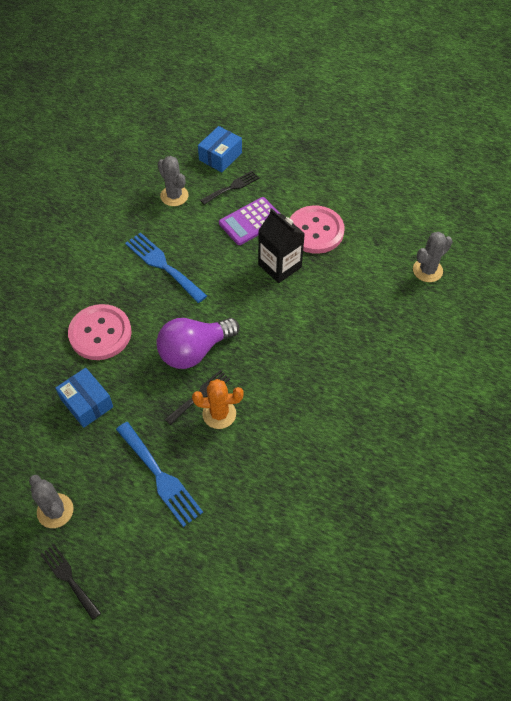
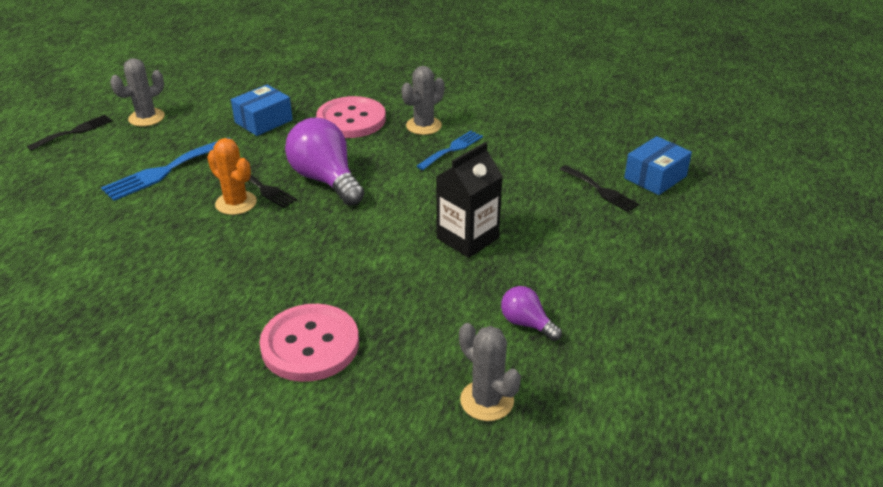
camera: 85 degrees right, 20 degrees down
blue fork [125,232,207,303] -> blue fork [417,131,483,170], size x0.65
grey cactus [158,156,189,206] -> grey cactus moved to [401,66,445,135]
orange cactus [192,379,243,429] -> orange cactus turned 45 degrees counterclockwise [207,138,257,215]
blue box [198,126,242,172] -> blue box turned 75 degrees counterclockwise [624,136,692,195]
purple calculator [219,197,280,245] -> none
pink button [290,206,344,254] -> pink button moved to [259,304,359,382]
none -> purple light bulb [501,286,562,341]

